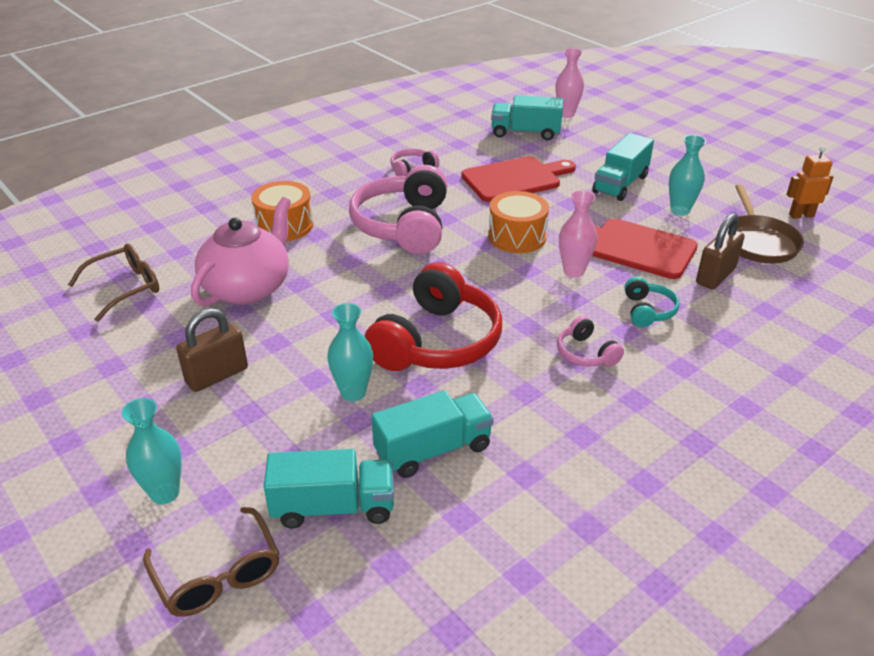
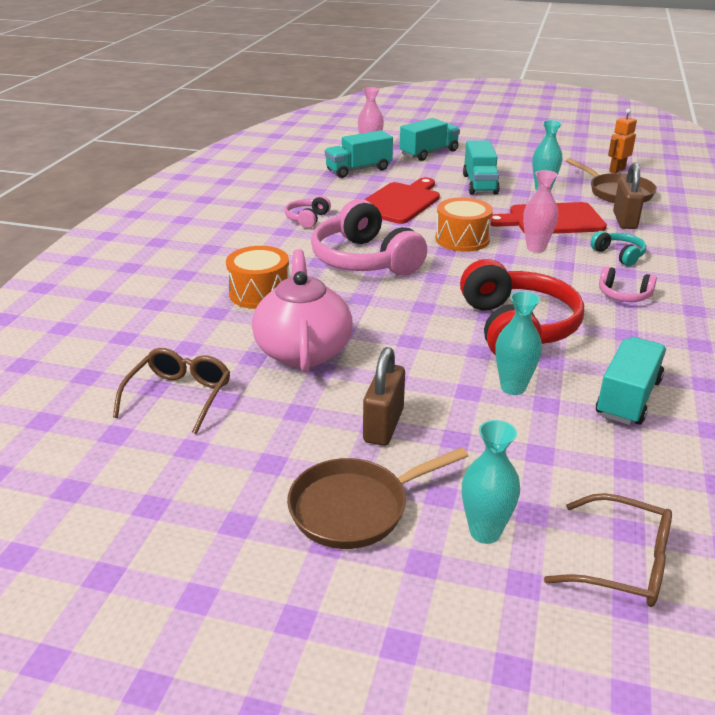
camera: 35 degrees left, 5 degrees down
turquoise truck [264,449,394,528] -> turquoise truck moved to [400,118,460,161]
none -> brown pan [287,447,468,549]

